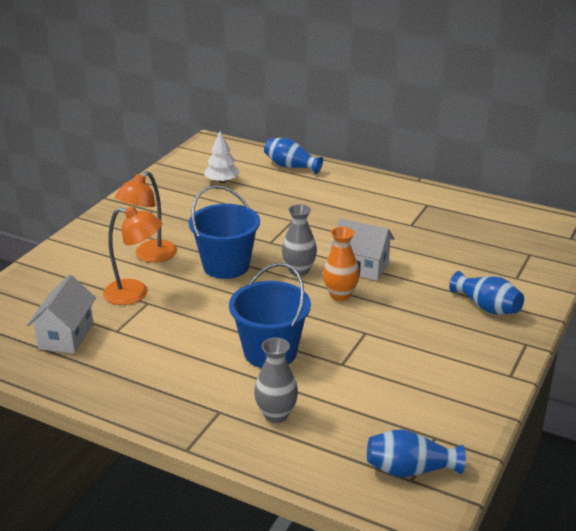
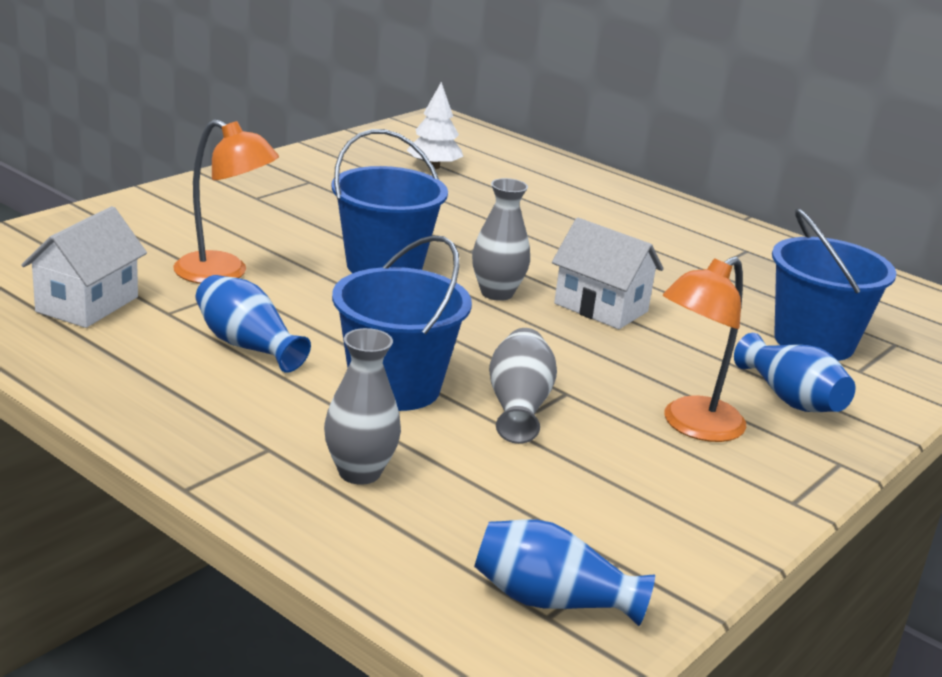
camera: 10 degrees right, 5 degrees down
orange lamp [115,171,177,263] -> orange lamp moved to [663,256,746,442]
blue vase [264,138,323,174] -> blue vase moved to [196,275,311,373]
orange vase [323,227,360,301] -> none
none -> grey vase [489,328,557,444]
none -> blue bucket [772,208,896,361]

